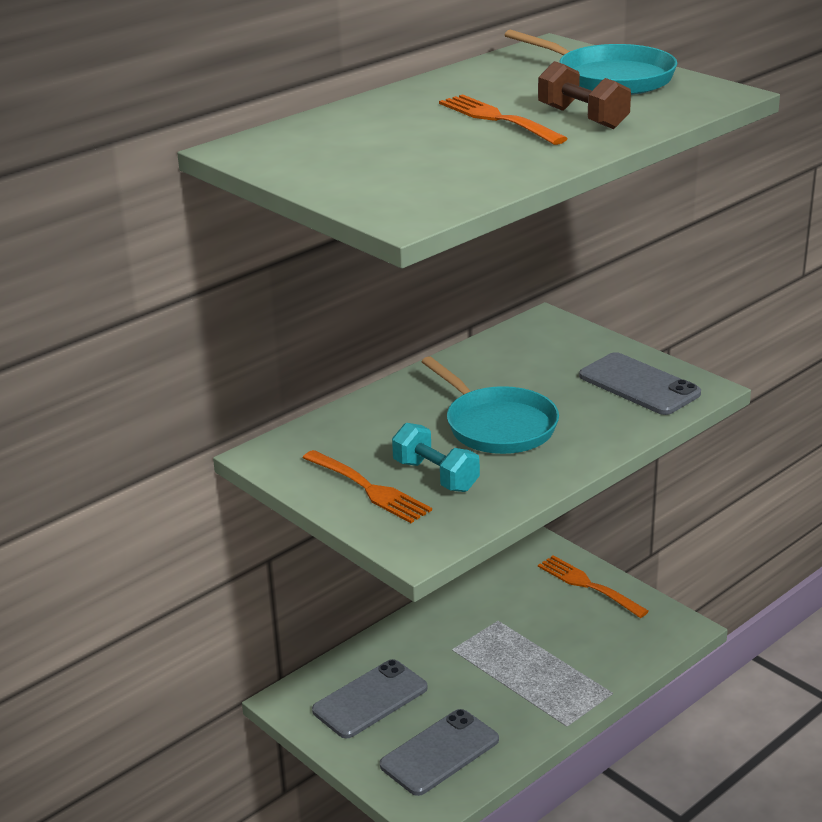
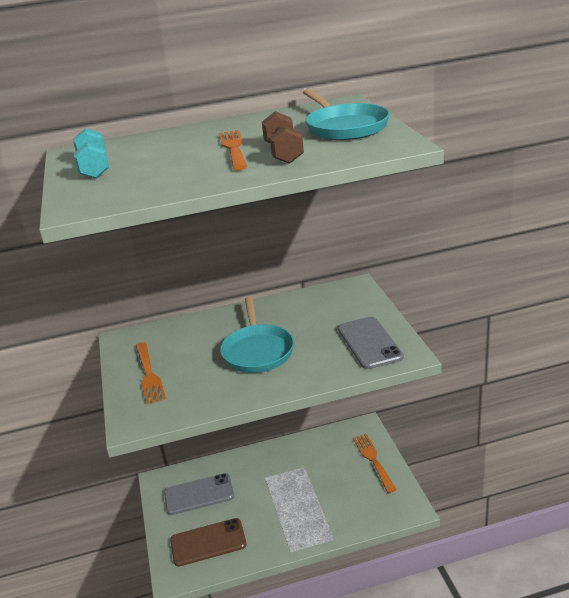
camera: 30 degrees right, 0 degrees up
grey phone [380,709,499,796] -> brown phone [170,518,247,567]
turquoise dumbbell [392,423,480,492] -> turquoise dumbbell moved to [73,128,109,179]

